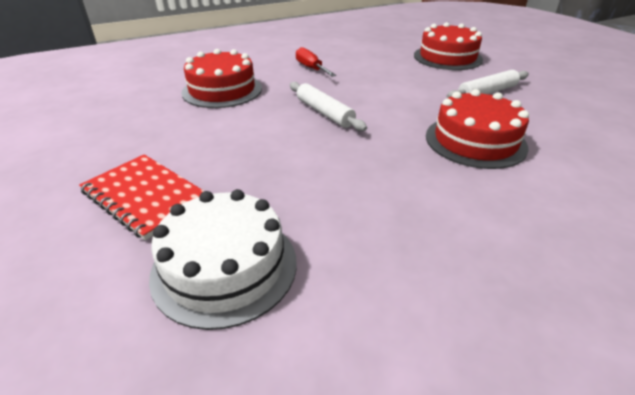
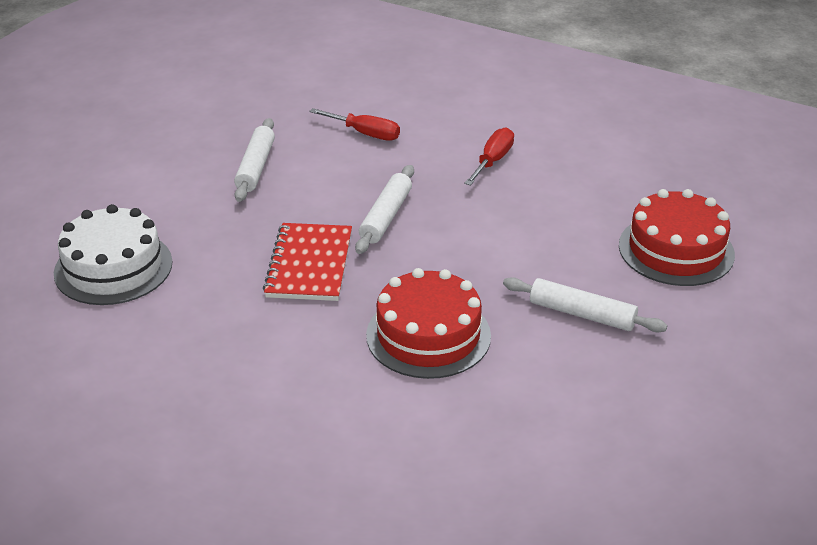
camera: 55 degrees right, 0 degrees up
red notebook [79,154,204,240] -> red notebook moved to [263,223,352,301]
red cake [181,49,262,108] -> red screwdriver [309,108,400,141]
none -> white rolling pin [234,118,275,202]

